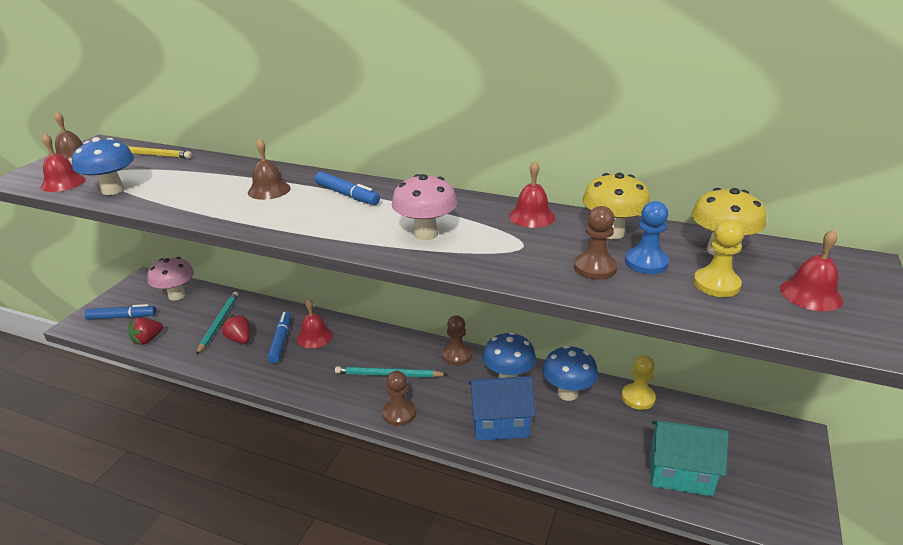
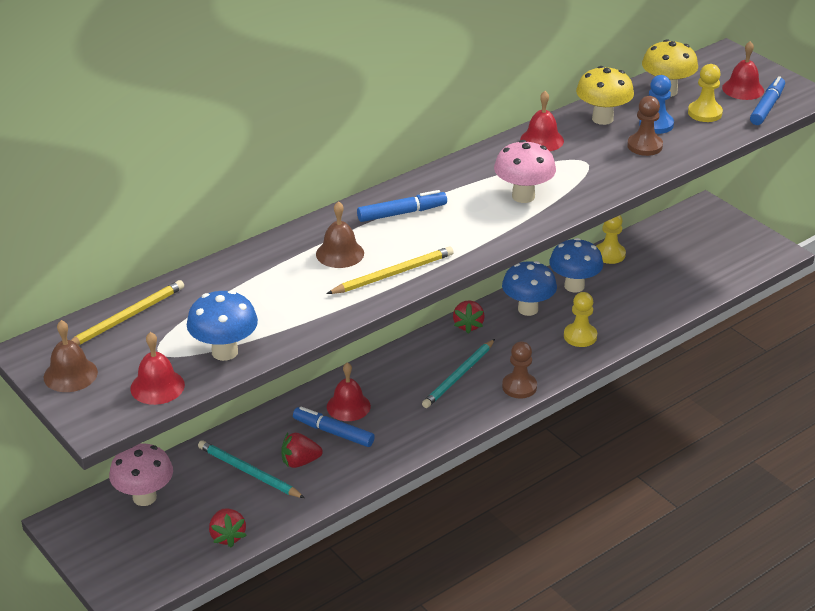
camera: 60 degrees left, 5 degrees up
blue marker [84,304,156,320] -> blue marker moved to [750,76,785,125]
brown pawn [442,315,472,365] -> red strawberry [453,301,485,334]
blue house [469,376,536,441] -> yellow pawn [564,292,597,347]
turquoise house [650,421,729,496] -> none
none -> yellow pencil [326,246,454,294]

